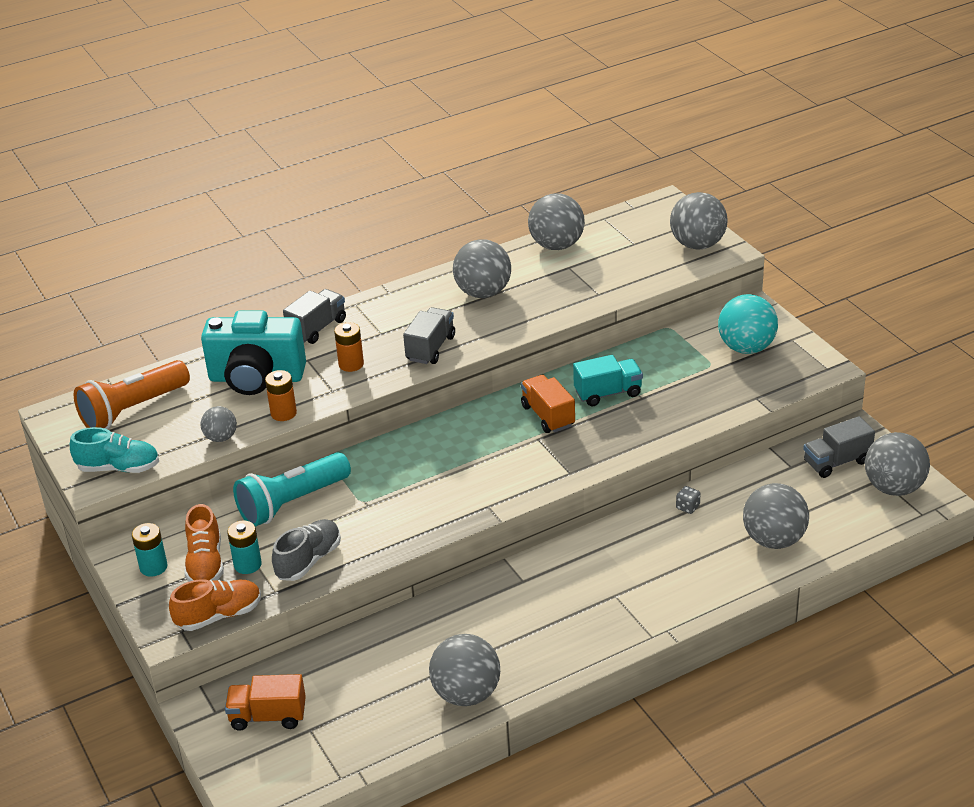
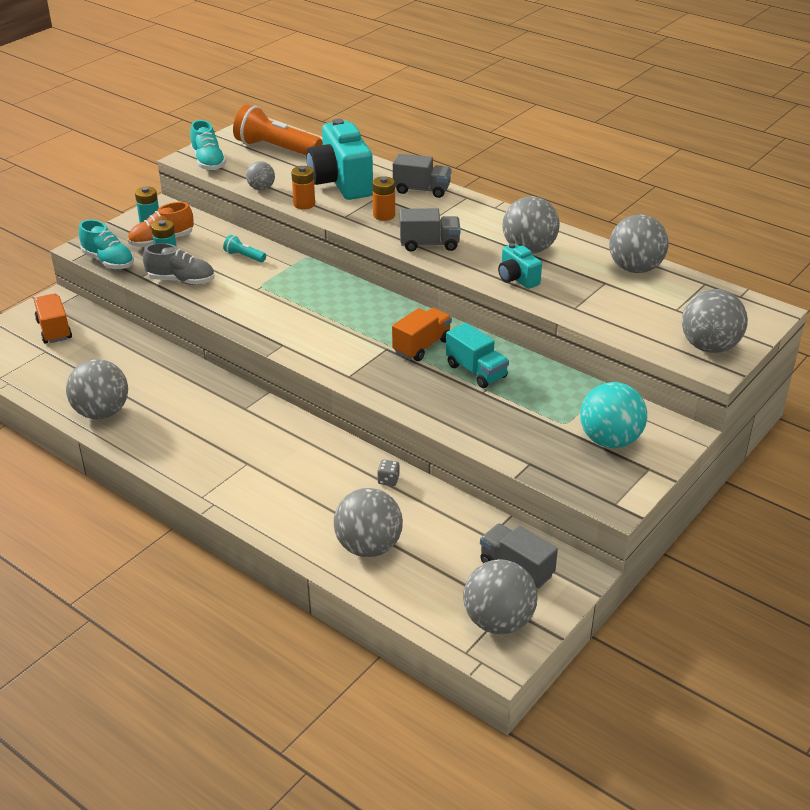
camera: 65 degrees right, 0 degrees up
orange shoe [169,579,261,631] -> turquoise shoe [79,219,134,269]
turquoise flashlight [233,452,351,527] -> turquoise flashlight [223,235,266,262], size x0.45
none -> turquoise camera [498,243,542,289]

